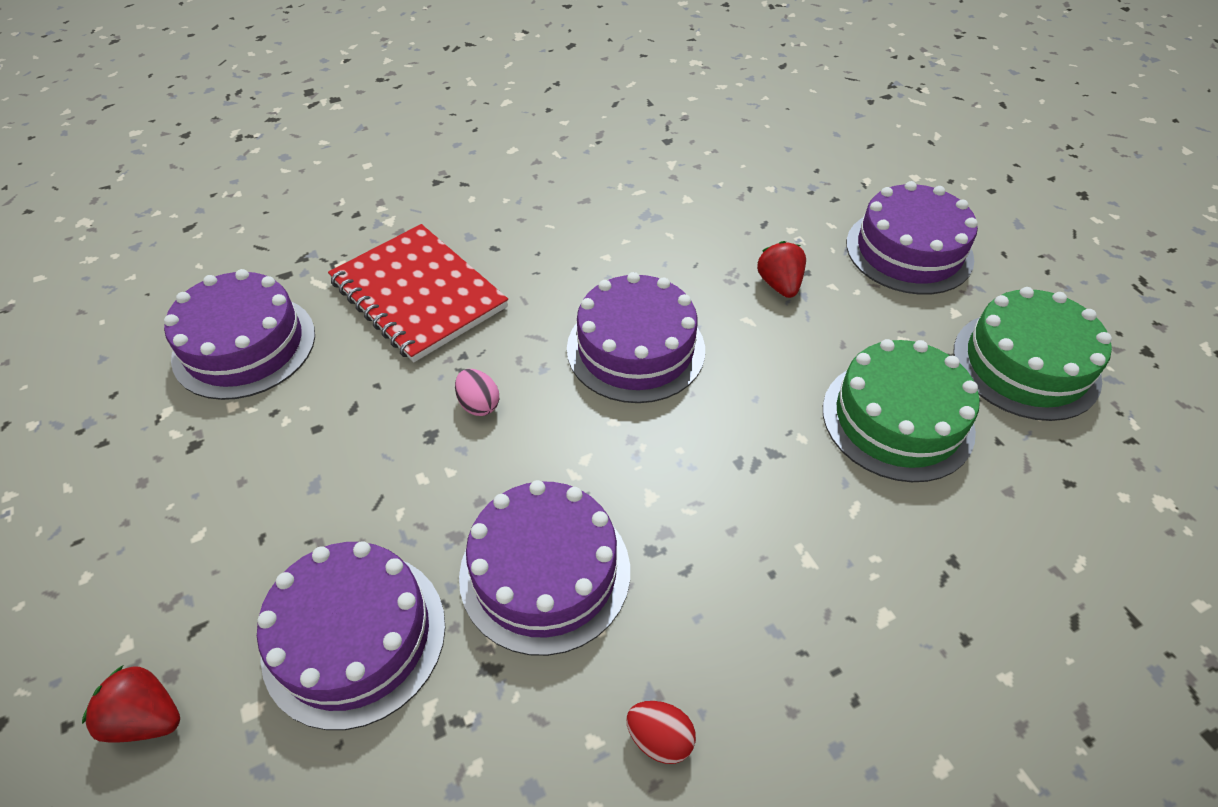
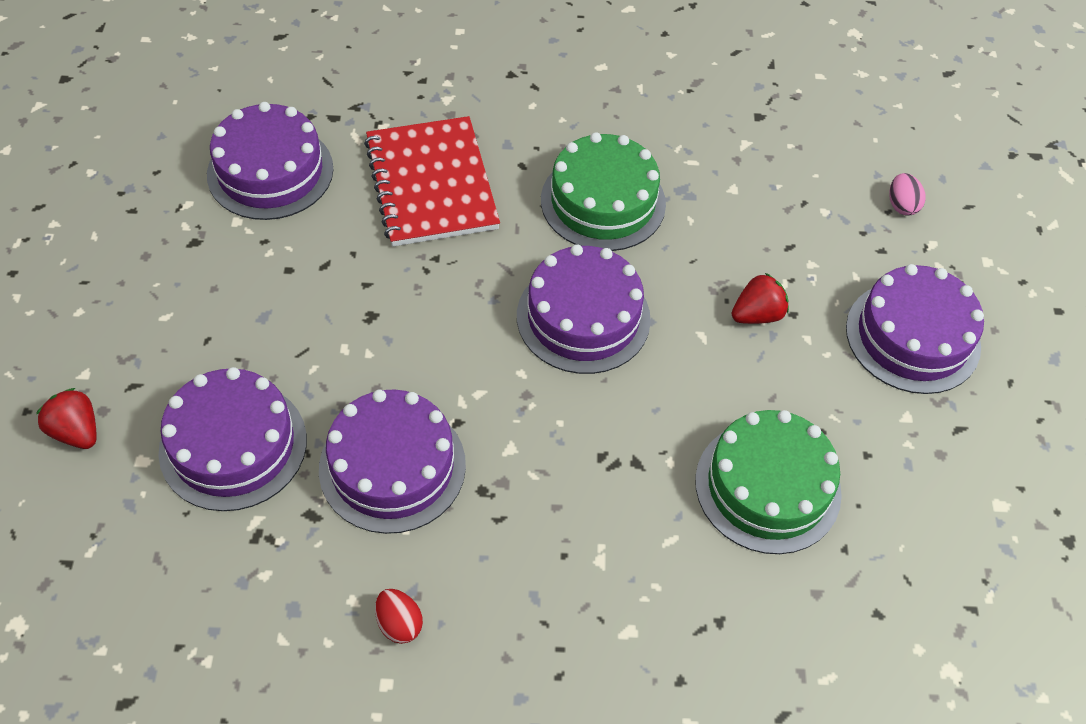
camera: 25 degrees right, 5 degrees up
pink egg [455,369,499,416] -> pink egg moved to [889,173,926,216]
red strawberry [757,241,806,298] -> red strawberry turned 45 degrees clockwise [732,273,789,324]
green cake [953,287,1112,421] -> green cake moved to [541,132,666,251]

